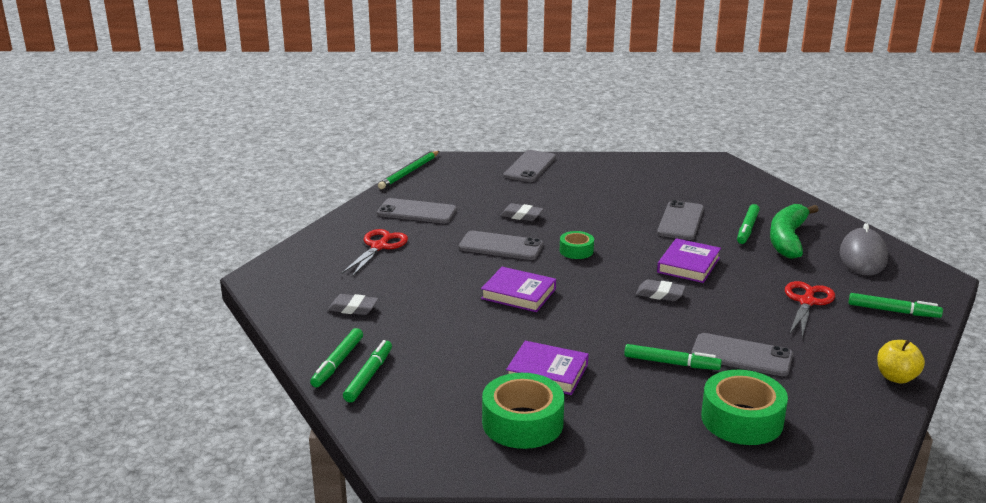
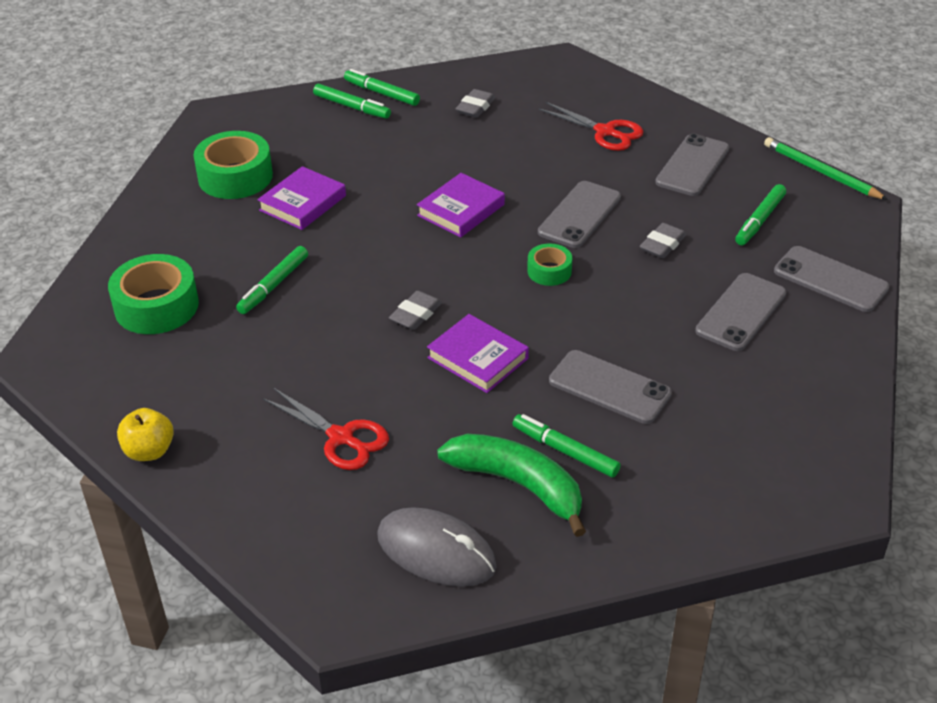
camera: 105 degrees right, 15 degrees up
grey phone [691,333,793,376] -> grey phone moved to [695,273,786,351]
green marker [849,293,943,318] -> green marker moved to [735,184,786,245]

